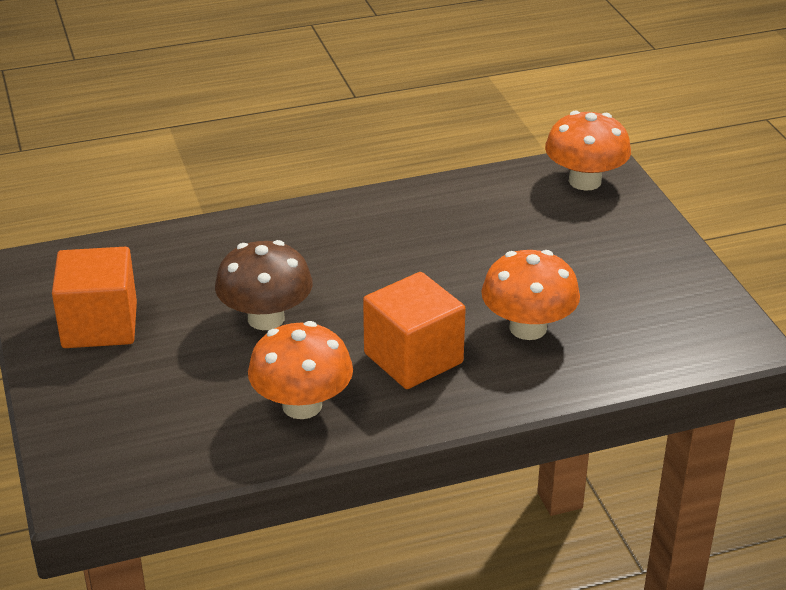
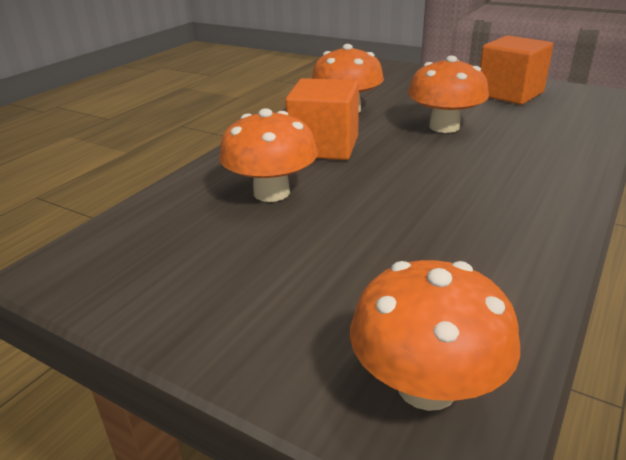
camera: 140 degrees right, 5 degrees down
brown mushroom [215,240,313,330] -> orange mushroom [408,56,489,133]

